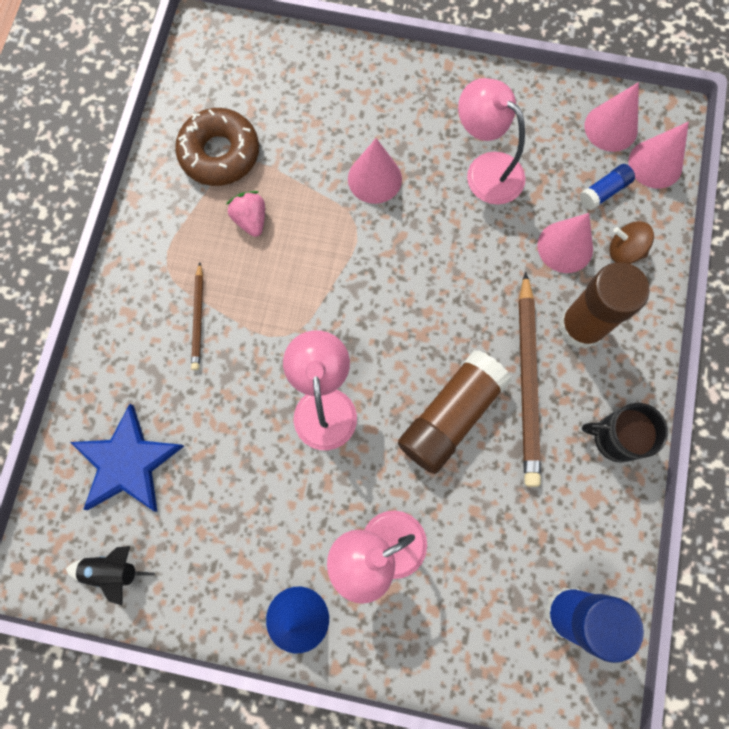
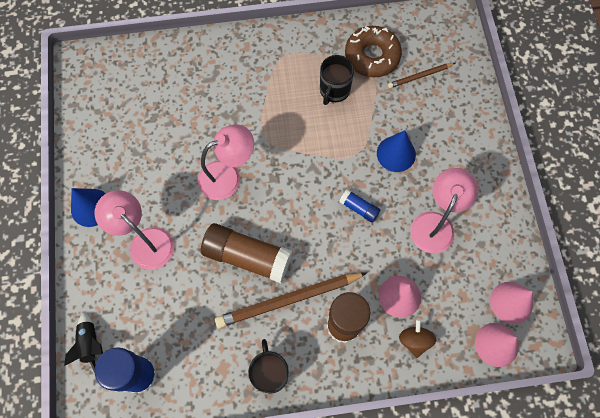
camera: 70 degrees right, 5 degrees down
black rocket [66,546,155,605] -> black rocket moved to [64,312,103,373]
blue star [70,404,184,512] -> none
brown pencil [191,262,203,370] -> brown pencil moved to [388,63,455,88]
pink strawberry [226,191,265,237] -> black mug [320,55,354,105]
pink cone [348,138,402,204] -> blue cone [377,130,416,172]
blue glue stick [580,164,635,210] -> blue glue stick moved to [339,189,380,223]

